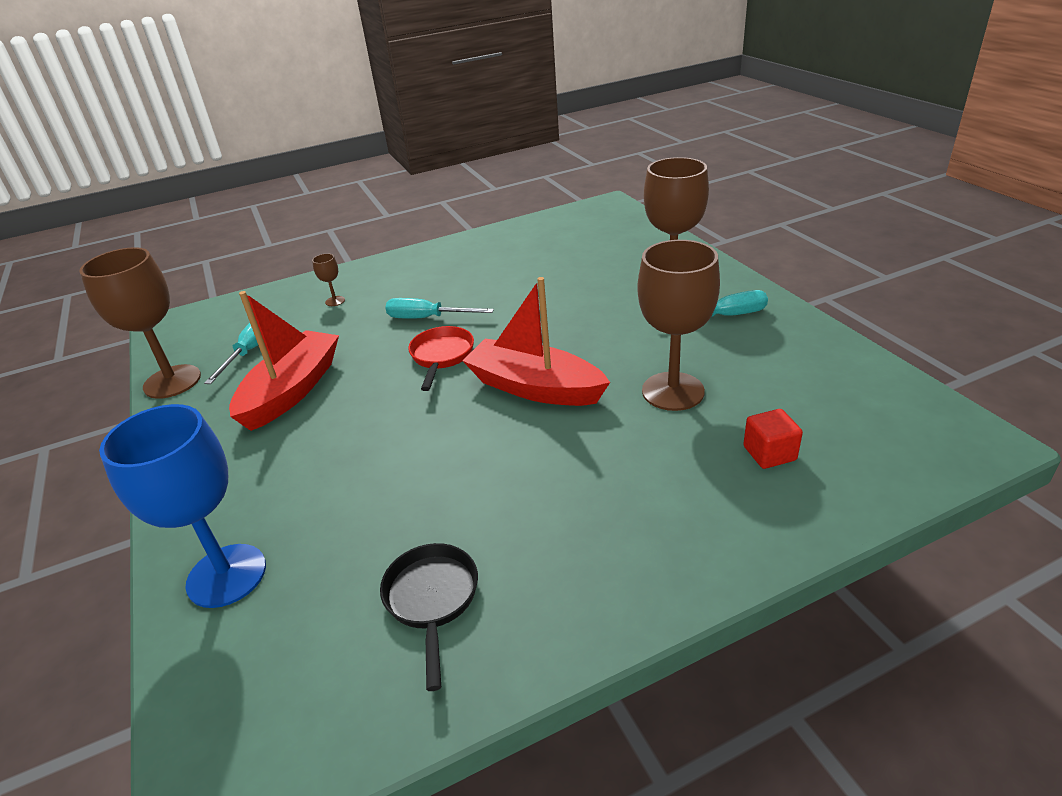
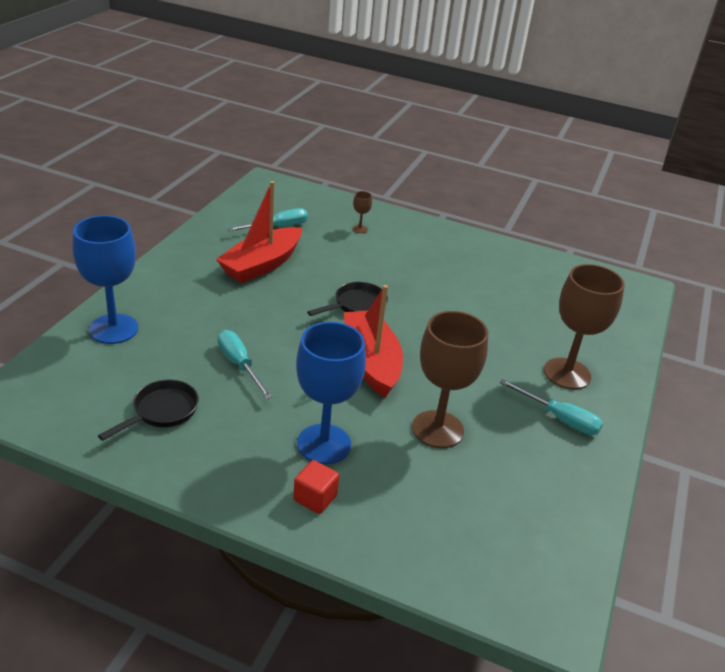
camera: 40 degrees right, 0 degrees up
brown goblet [79,247,201,399] -> none
red boat [229,291,339,431] -> red boat turned 150 degrees clockwise [216,181,302,283]
turquoise screwdriver [385,298,494,319] -> turquoise screwdriver moved to [218,330,273,399]
red pan [408,326,474,391] -> black pan [307,282,388,316]
red cube [743,409,803,469] -> red cube moved to [293,460,339,514]
none -> blue goblet [296,322,366,464]

